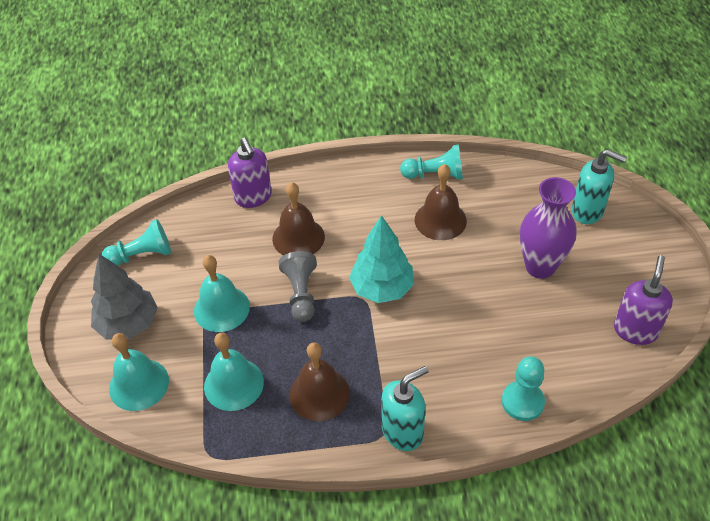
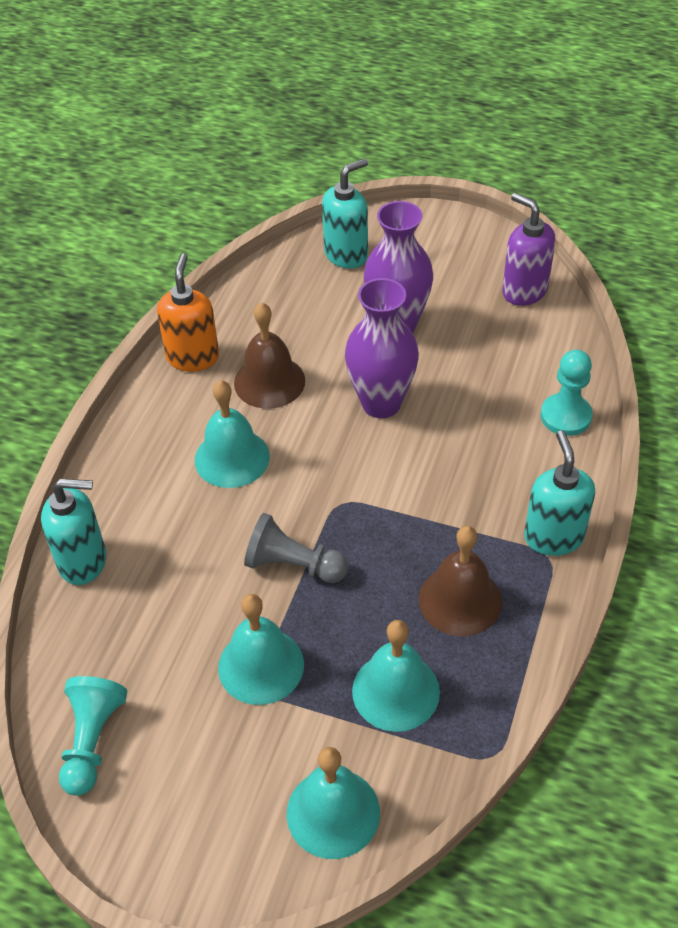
camera: 65 degrees left, 0 degrees up
grey tree [91,254,158,339] -> none
purple soap dispenser [228,138,272,208] -> turquoise soap dispenser [41,479,106,585]
brown bell [272,182,325,256] -> none
turquoise tree [349,215,414,303] -> none
turquoise pawn [400,145,463,180] -> orange soap dispenser [157,254,219,372]
none -> turquoise bell [195,380,270,488]
none -> purple vase [345,278,419,418]

